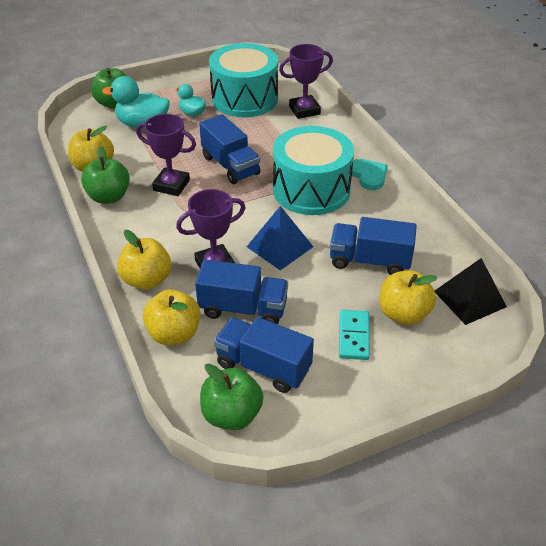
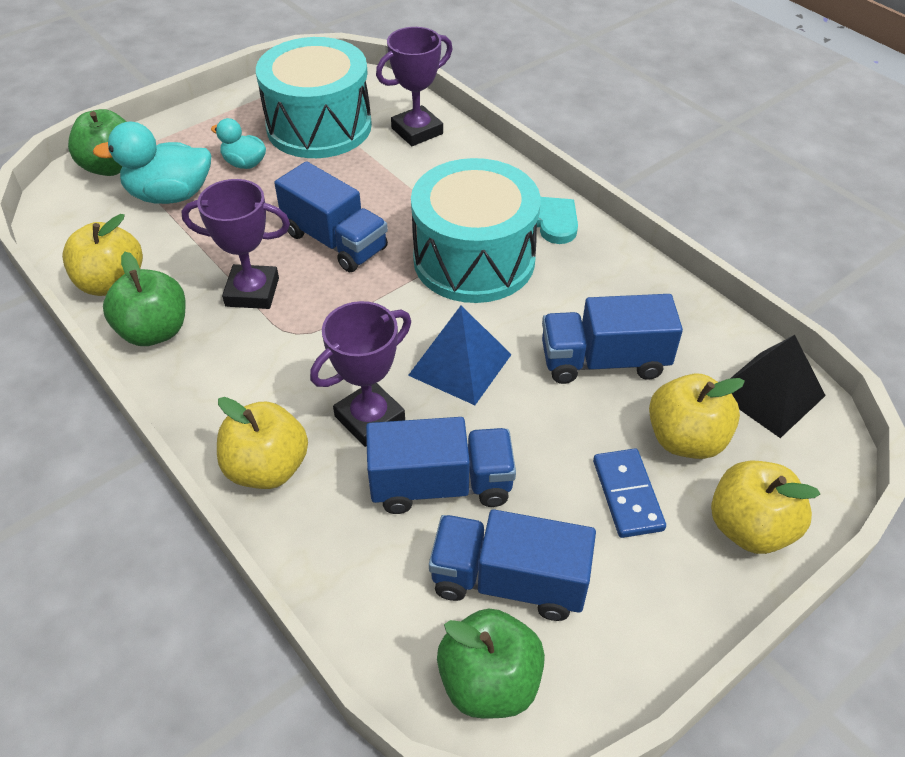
camera: 15 degrees left, 5 degrees up
yellow apple [142,289,200,345] -> yellow apple moved to [711,460,820,554]
turquoise domino [339,310,370,360] -> blue domino [593,448,666,538]

